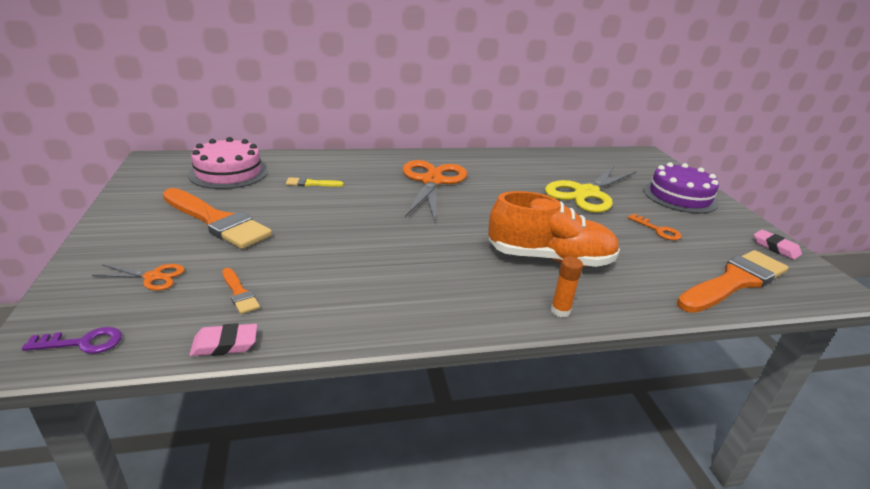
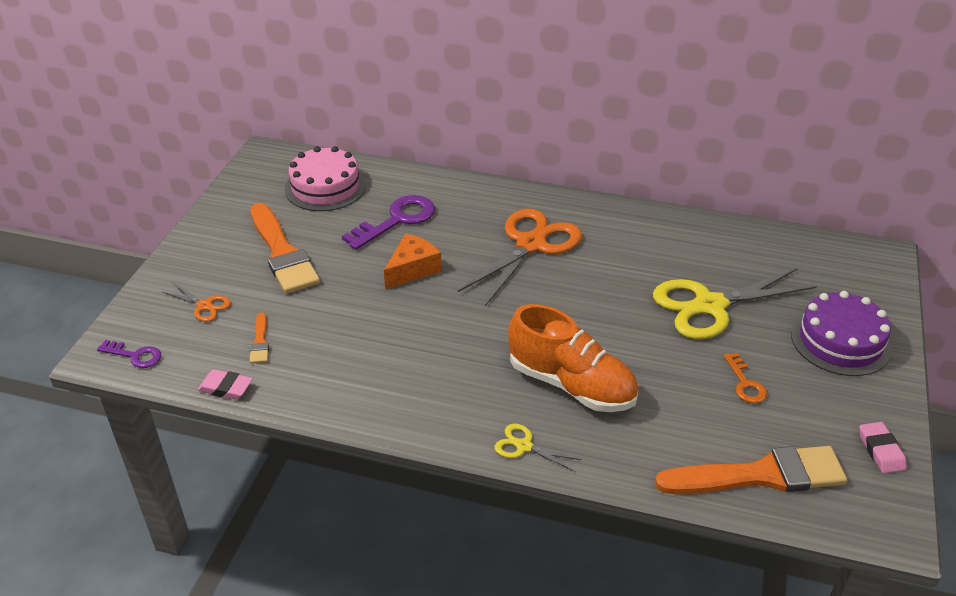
camera: 30 degrees right, 10 degrees up
yellow brush [286,177,344,187] -> purple key [342,195,435,250]
orange glue stick [551,257,583,318] -> yellow scissors [495,424,582,472]
none -> orange cheese [384,233,442,289]

